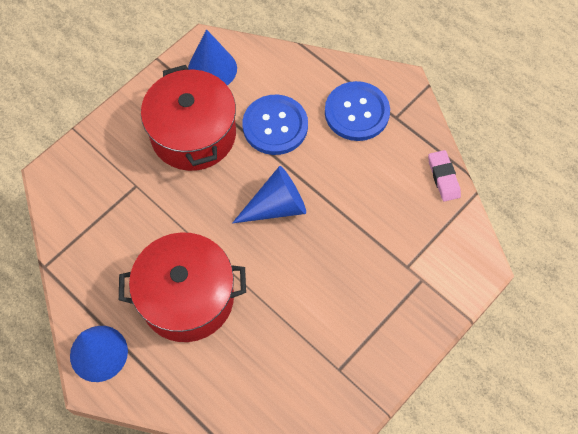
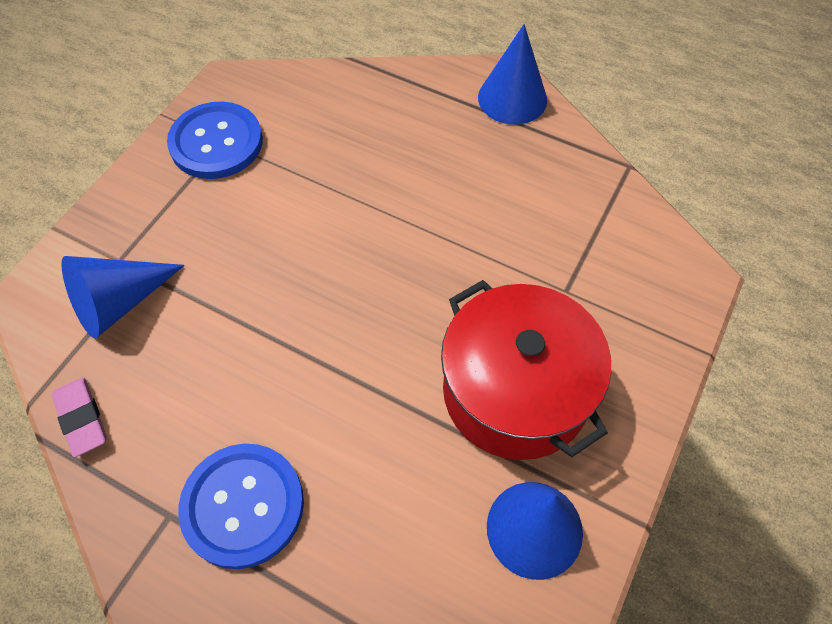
camera: 165 degrees right, 5 degrees down
red pot [119,233,246,342] -> none
blue cone [232,166,306,223] -> blue cone moved to [61,256,185,338]
blue button [242,95,308,155] -> blue button moved to [167,102,263,179]

